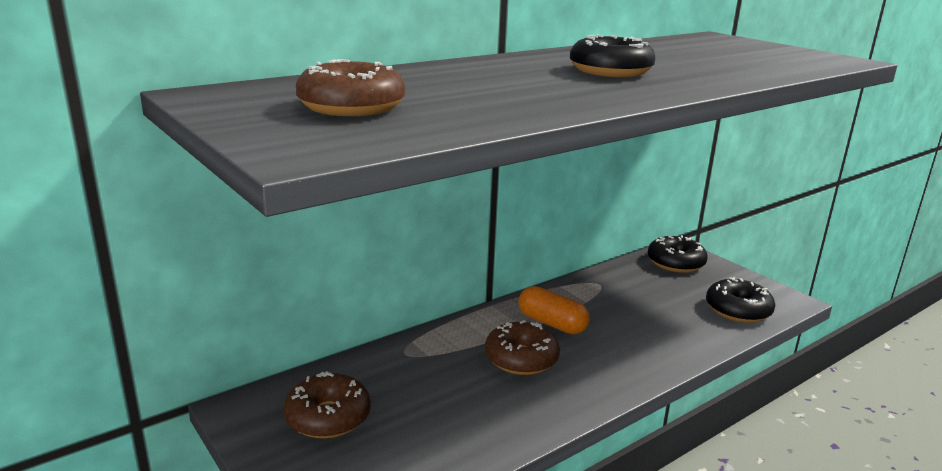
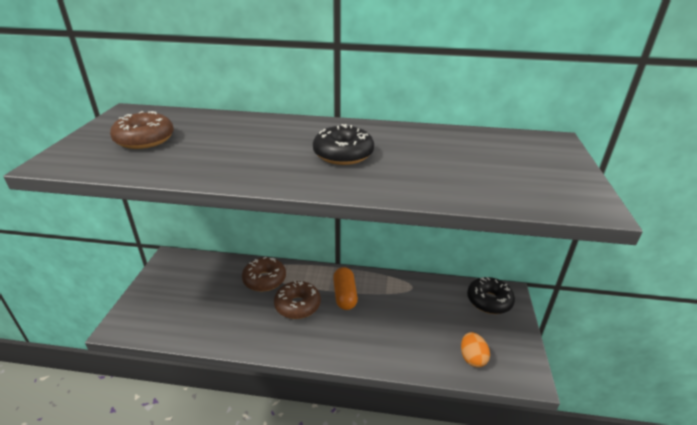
camera: 45 degrees right, 10 degrees up
brown donut [283,371,371,438] -> brown donut moved to [242,257,286,291]
black donut [706,277,775,323] -> orange egg [461,332,490,368]

